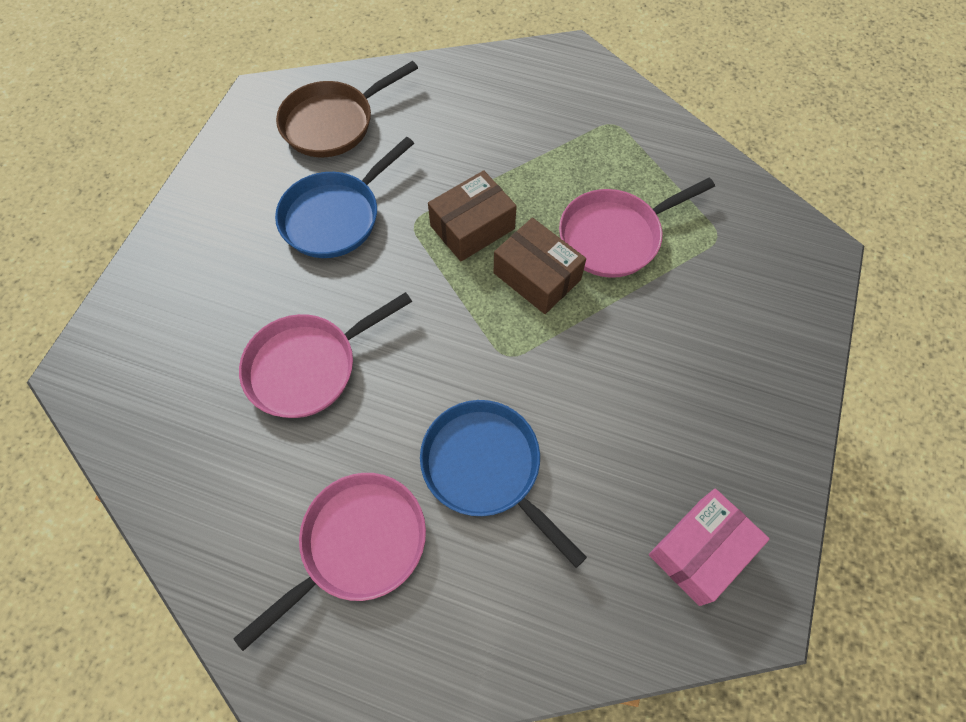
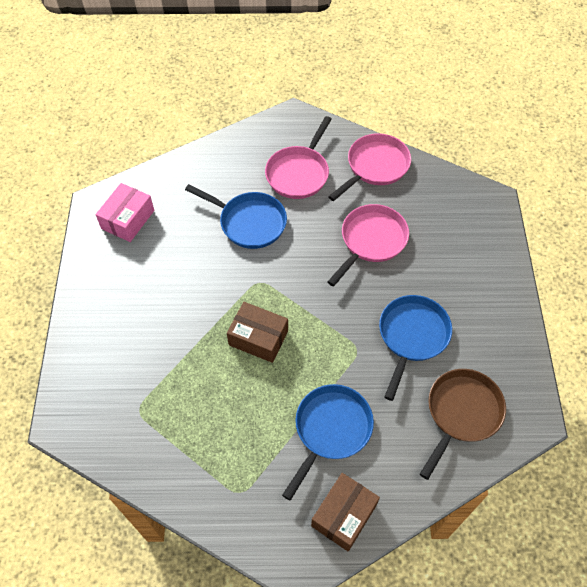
camera: 160 degrees right, 5 degrees down
brown box [428,170,517,261] -> brown box moved to [311,473,380,552]
pink pan [559,178,715,278] -> pink pan moved to [328,133,411,201]
none -> blue pan [282,384,374,501]

